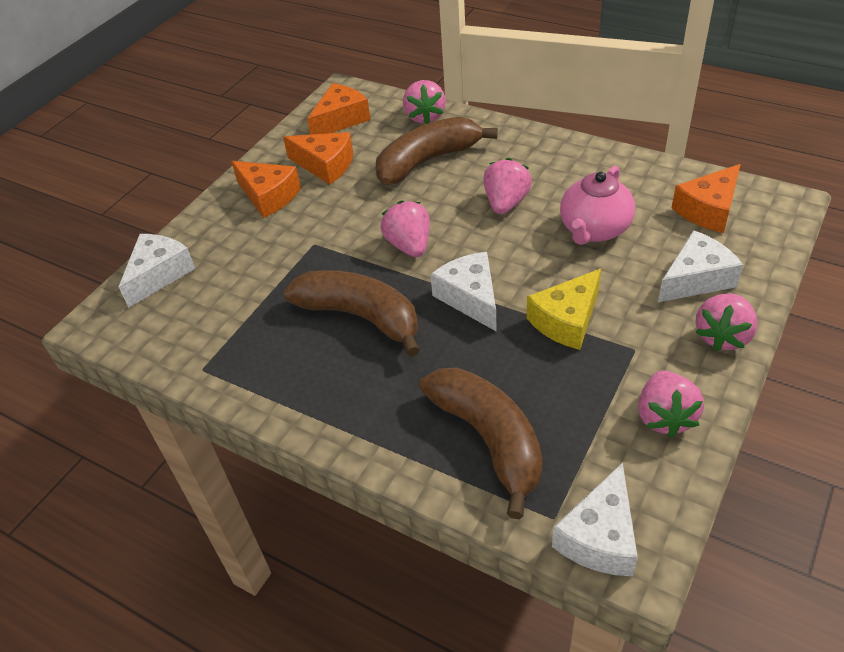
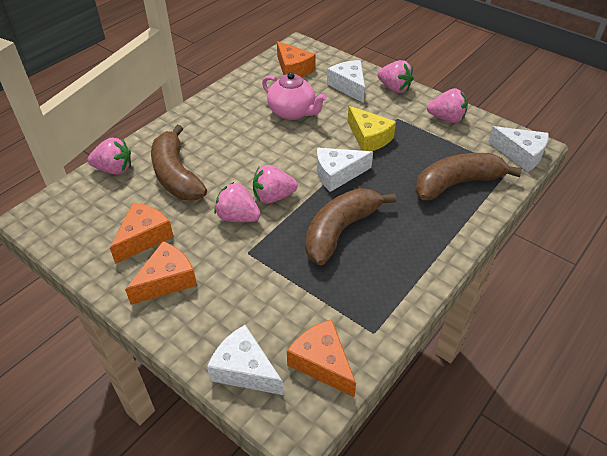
camera: 85 degrees left, 0 degrees up
orange cheese [307,83,370,135] -> orange cheese moved to [287,319,356,397]
pink strawberry [484,158,532,214] -> pink strawberry moved to [214,182,261,222]

